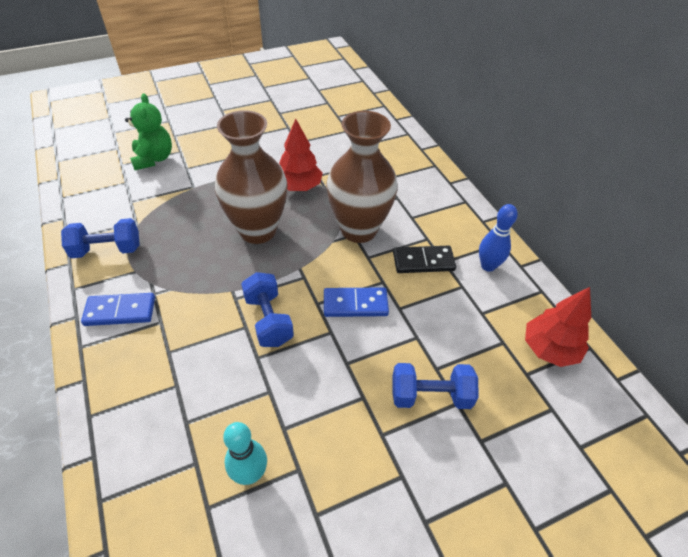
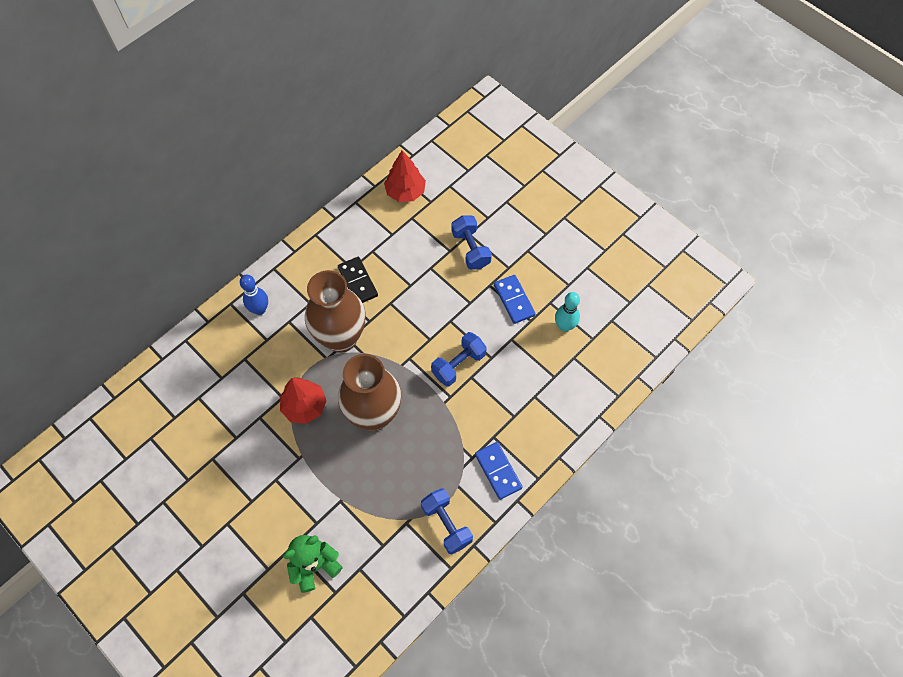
camera: 110 degrees left, 15 degrees up
blue domino [324,288,389,317] -> blue domino moved to [494,275,536,324]
blue bowling pin [479,204,518,272] -> blue bowling pin moved to [240,275,268,315]

